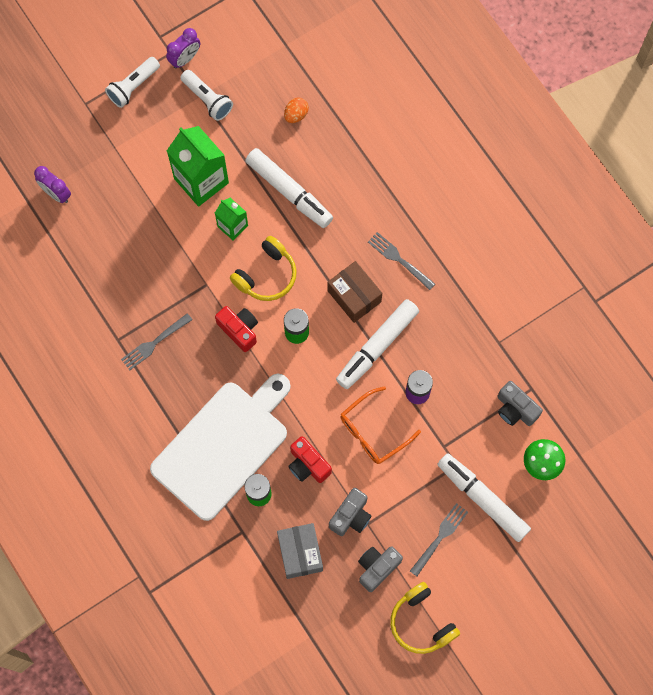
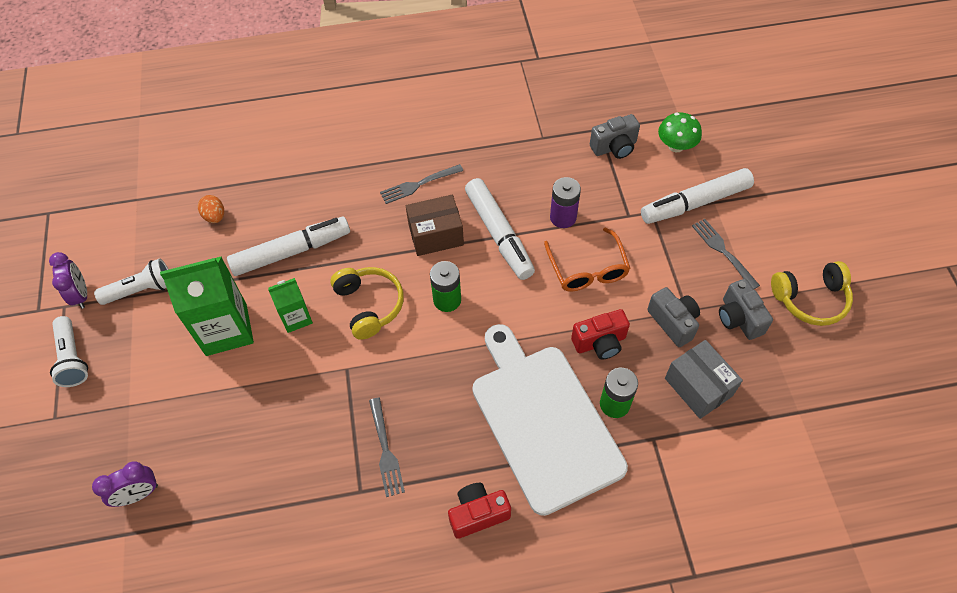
camera: 65 degrees left, 15 degrees down
red camera [215,306,258,352] -> red camera moved to [448,483,511,539]
grey box [277,523,323,579] -> grey box turned 45 degrees clockwise [665,340,743,419]

